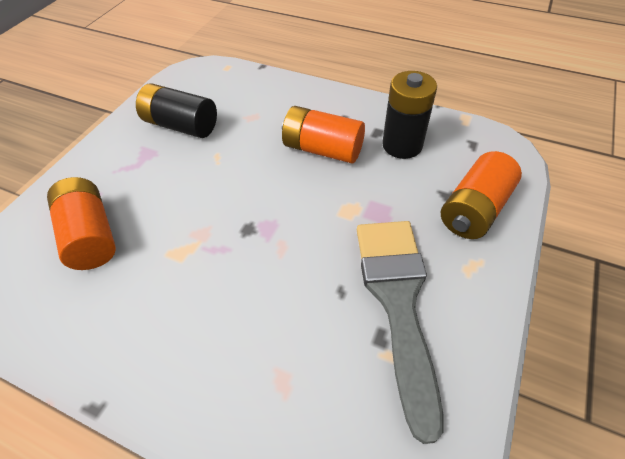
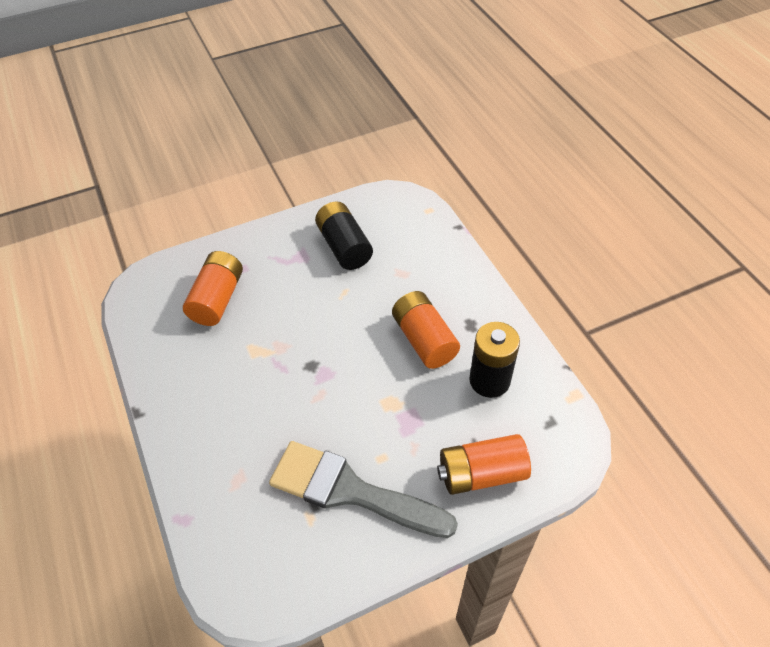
camera: 40 degrees right, 0 degrees up
grey brush [357,221,444,444] -> grey brush turned 105 degrees counterclockwise [269,441,458,538]

